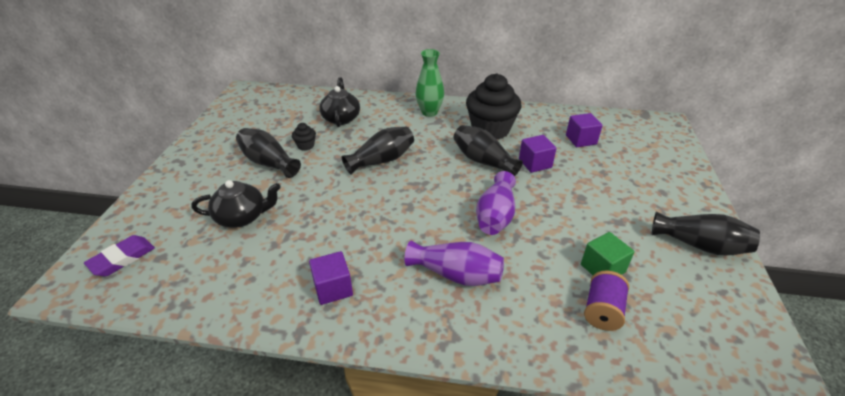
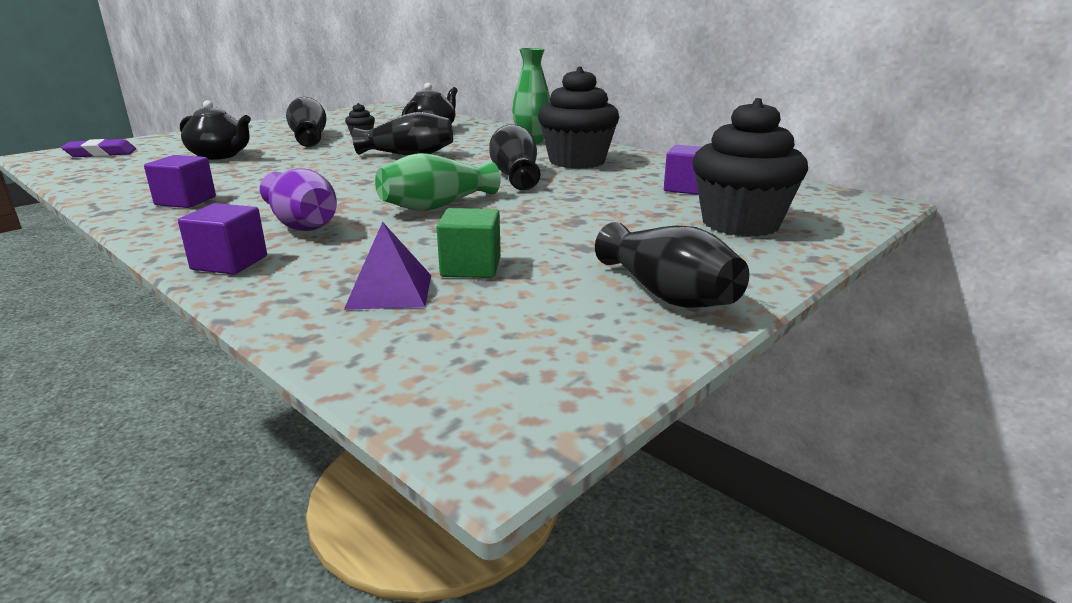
camera: 35 degrees right, 15 degrees down
purple vase [476,171,516,235] -> green vase [375,153,501,211]
purple cube [519,135,557,173] -> purple cube moved to [178,203,267,275]
purple spool [584,271,629,331] -> purple pyramid [344,222,431,310]
none -> black cupcake [692,98,808,237]

